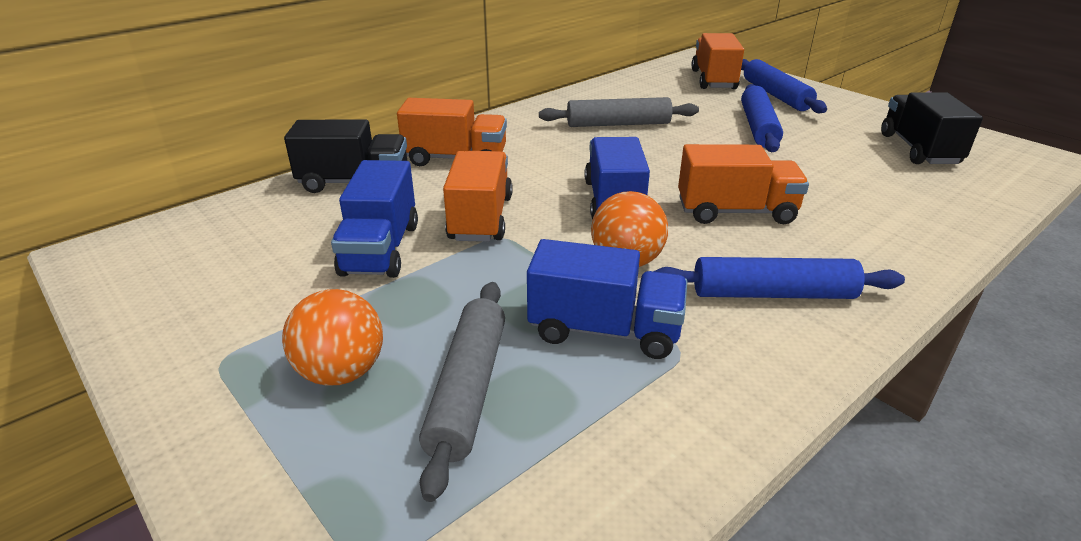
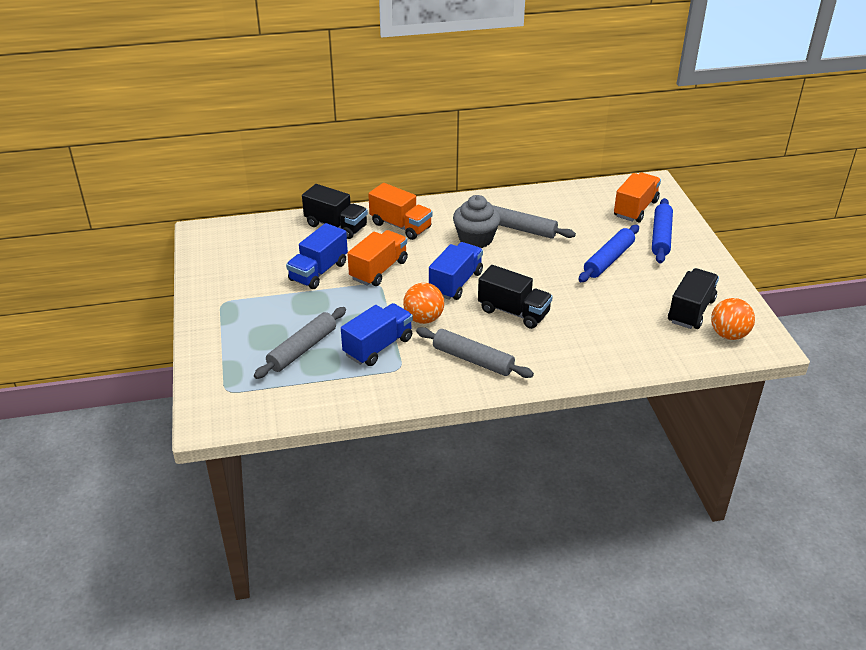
camera: 30 degrees right, 5 degrees up
orange ball [282,289,383,386] -> orange ball moved to [711,298,755,340]
blue truck [527,239,687,359] -> blue truck turned 90 degrees counterclockwise [341,303,413,366]
blue rolling pin [654,257,905,299] -> grey rolling pin [416,327,534,378]
orange truck [678,144,809,224] -> black truck [478,265,553,329]
none -> grey cupcake [453,195,501,248]

